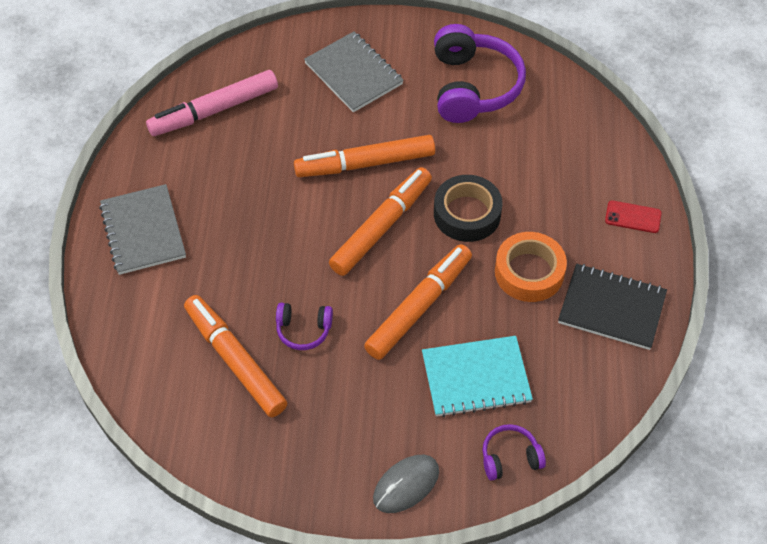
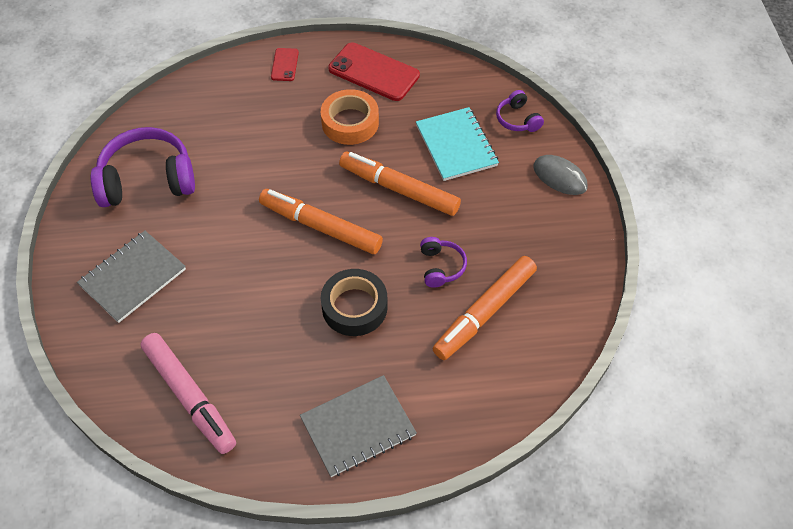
camera: 100 degrees left, 0 degrees up
orange marker [294,135,435,177] -> none
black tape [434,175,503,242] -> black tape moved to [321,269,388,336]
black notebook [558,264,667,350] -> red phone [328,42,420,101]

